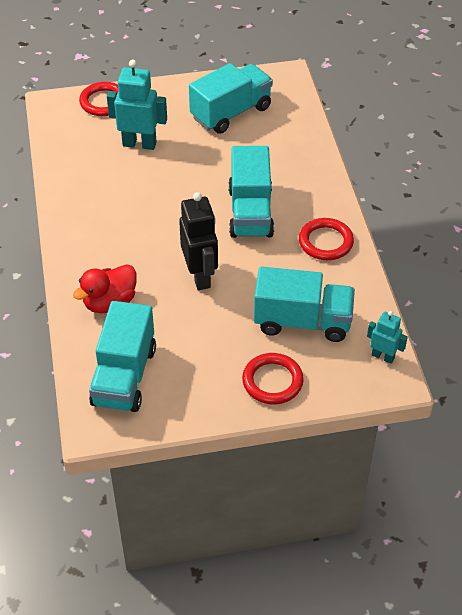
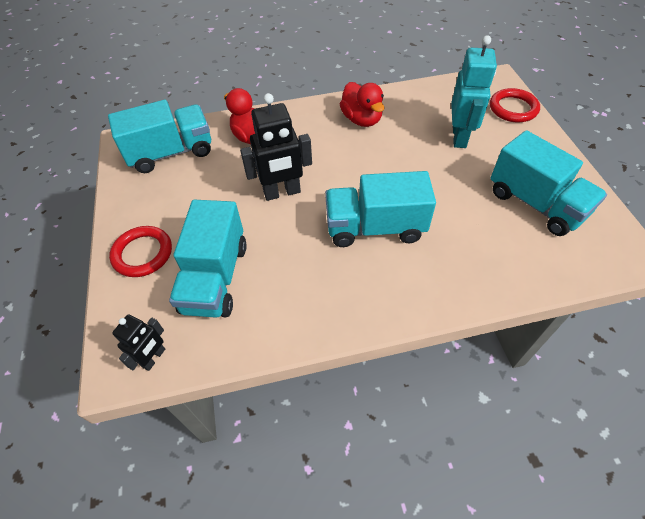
camera: 90 degrees right, 5 degrees up
turquoise truck [89,301,156,412] -> turquoise truck turned 150 degrees clockwise [108,100,211,173]
red ring [299,218,354,260] -> none
turquoise robot [367,311,408,364] -> black robot [112,314,165,371]
none -> red duck [340,82,385,127]

